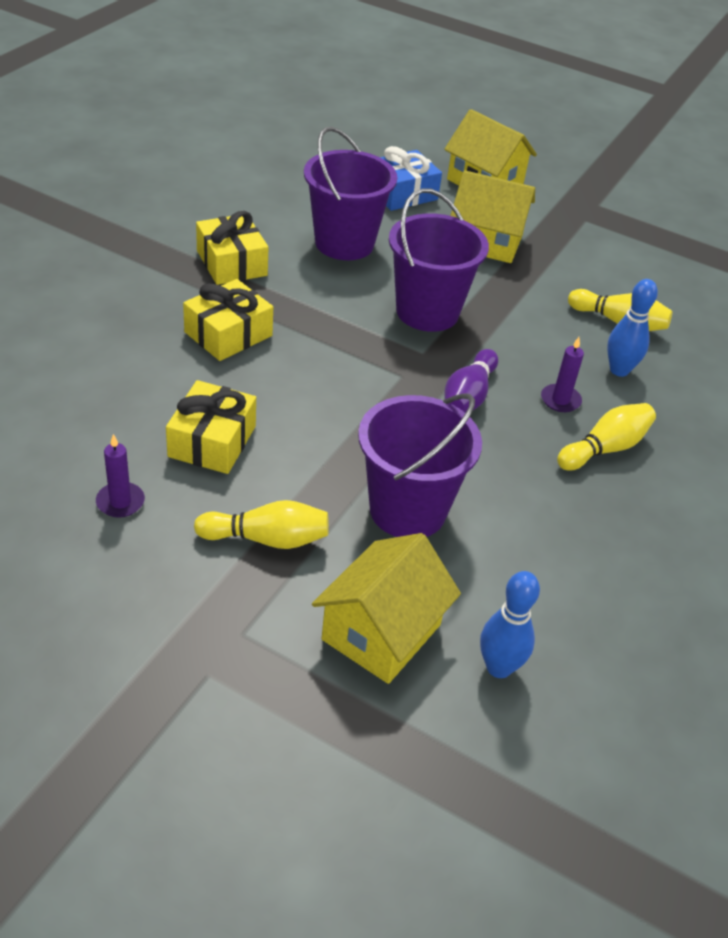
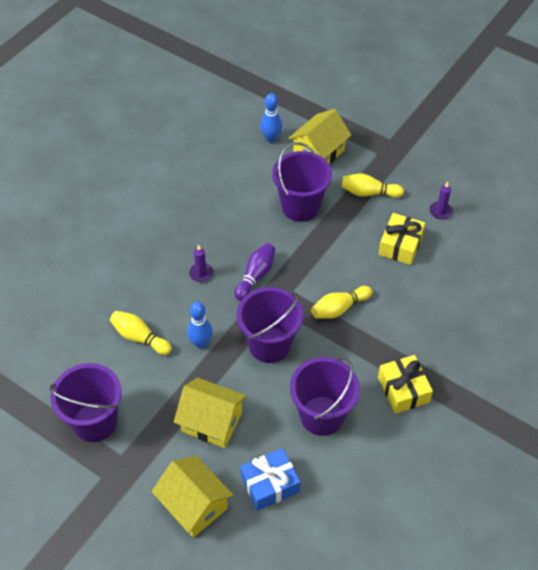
camera: 170 degrees left, 10 degrees up
yellow gift [183,279,273,361] -> none
yellow bowling pin [557,403,656,471] -> yellow bowling pin moved to [311,286,372,319]
blue bowling pin [607,279,658,377] -> blue bowling pin moved to [187,302,213,349]
none -> purple bucket [49,363,122,442]

